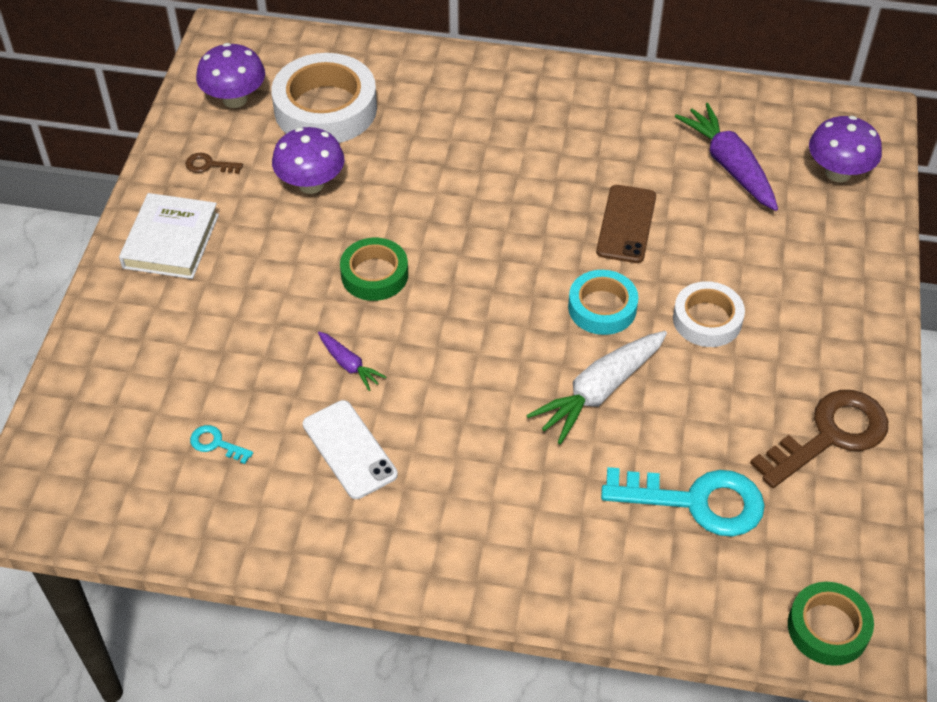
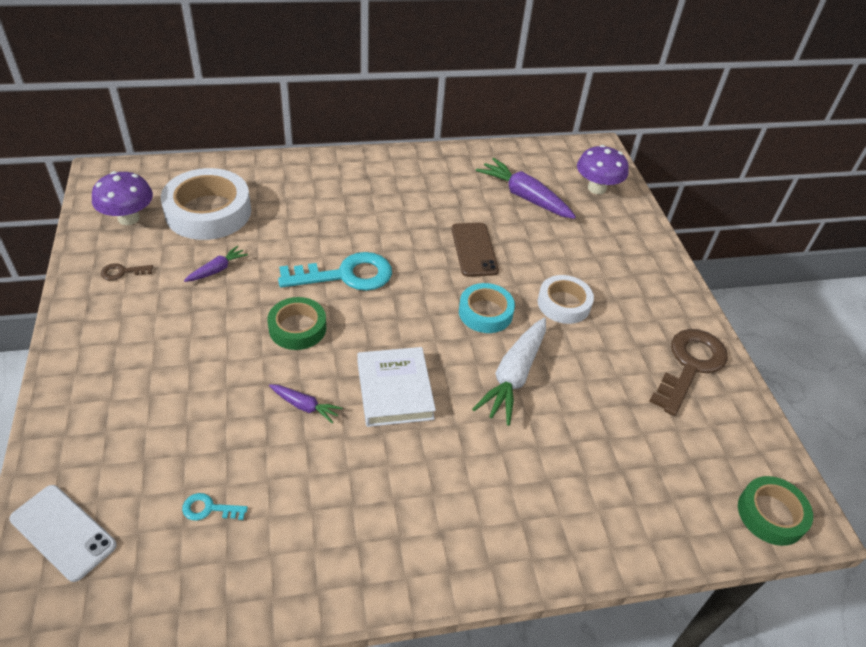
camera: 25 degrees left, 5 degrees down
white book [119,193,219,279] -> white book moved to [357,347,436,427]
purple mushroom [272,127,344,194] -> purple carrot [184,246,248,282]
white phone [303,400,398,499] -> white phone moved to [10,485,117,582]
turquoise key [601,467,765,537] -> turquoise key moved to [278,252,392,291]

